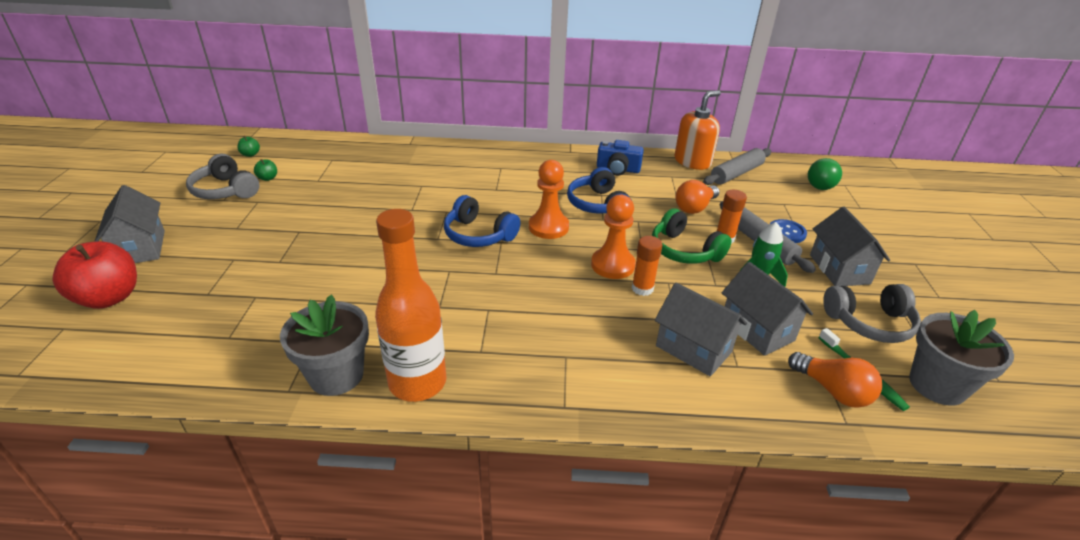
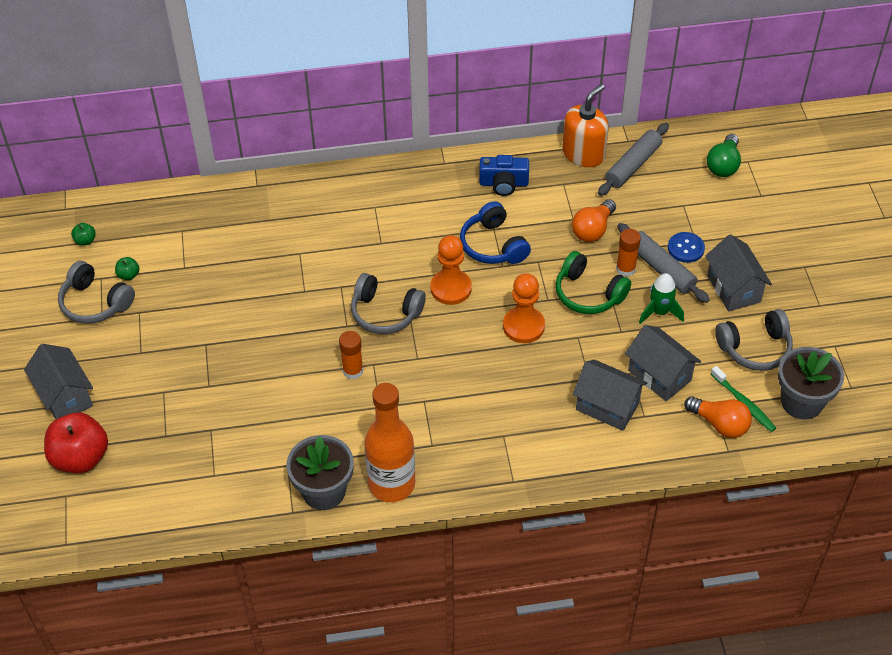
camera: 10 degrees left, 15 degrees up
blue headphones [444,195,520,247] -> grey headphones [351,273,426,334]
orange glue stick [632,236,662,296] -> orange glue stick moved to [339,331,363,379]

